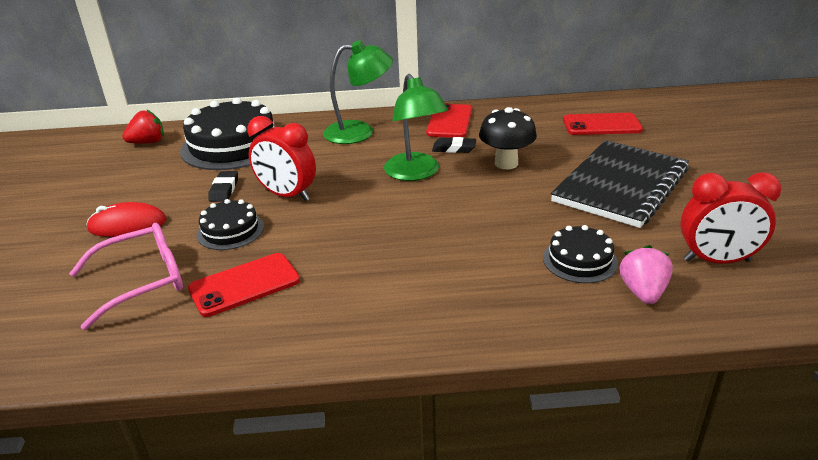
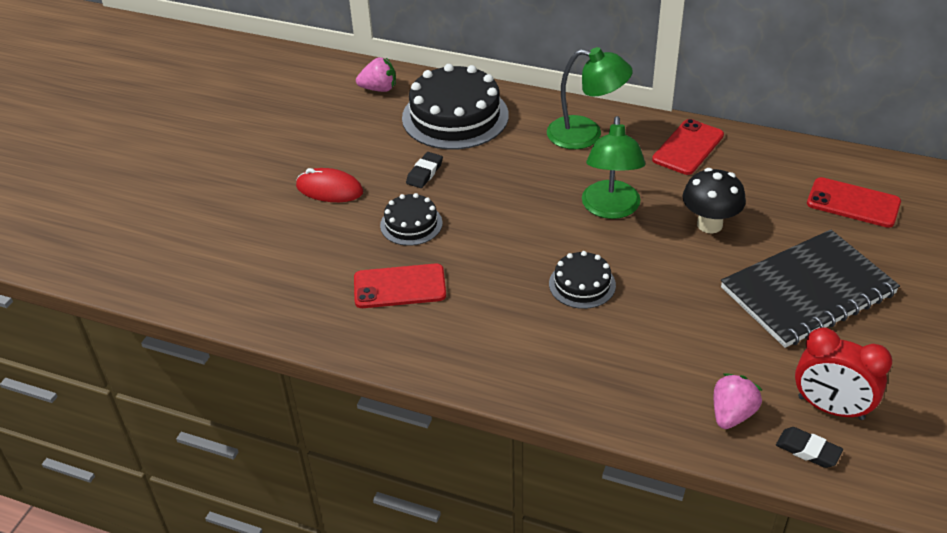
camera: 25 degrees right, 10 degrees up
pink glasses [69,223,183,330] -> none
red strawberry [122,109,164,144] -> pink strawberry [356,57,396,92]
red clock [247,116,316,201] -> none
black eraser [432,137,476,153] -> black eraser moved to [776,427,843,468]
black cake [543,225,618,283] -> black cake moved to [549,251,616,309]

